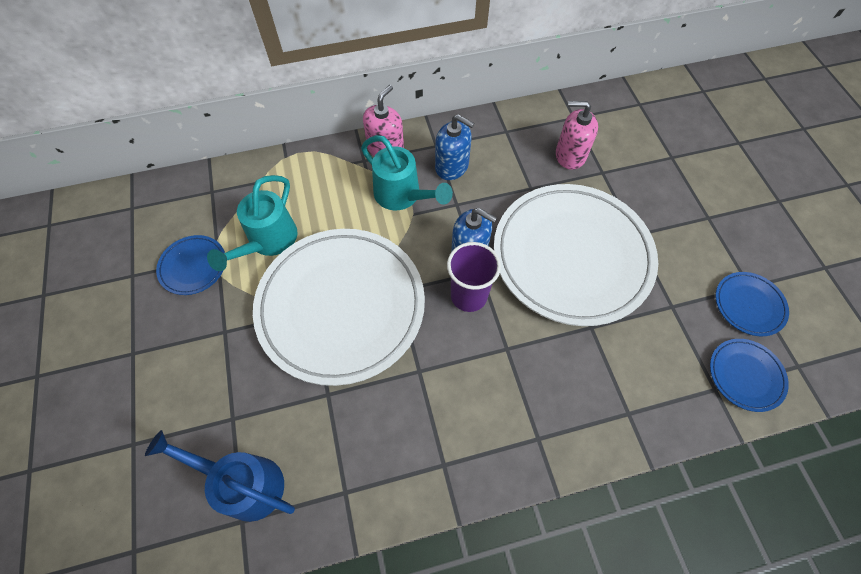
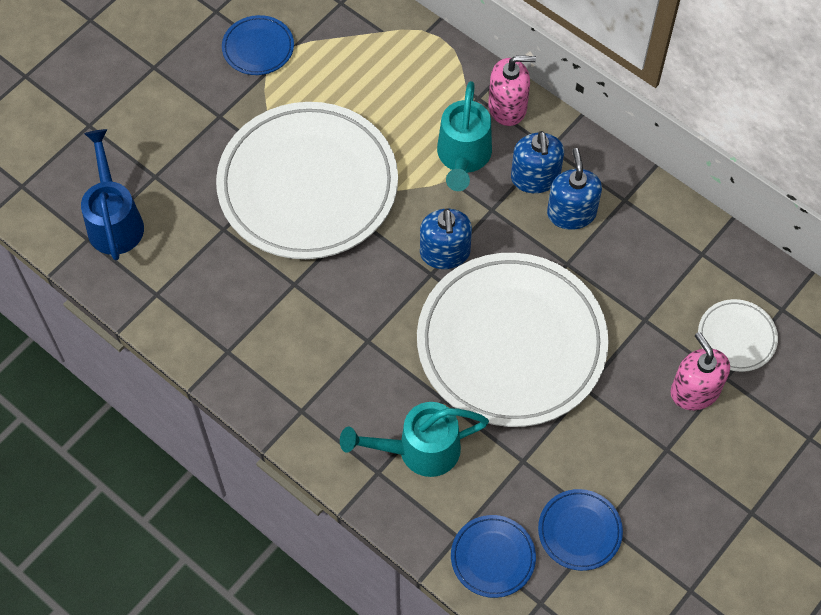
camera: 55 degrees right, 0 degrees up
turquoise watering can [207,175,297,271] -> turquoise watering can moved to [340,402,489,477]
purple cup [447,242,501,312] -> none
pink soap dispenser [556,101,598,170] -> pink soap dispenser moved to [671,332,730,410]
none -> blue soap dispenser [547,148,602,230]
none -> white plate [698,299,778,372]

